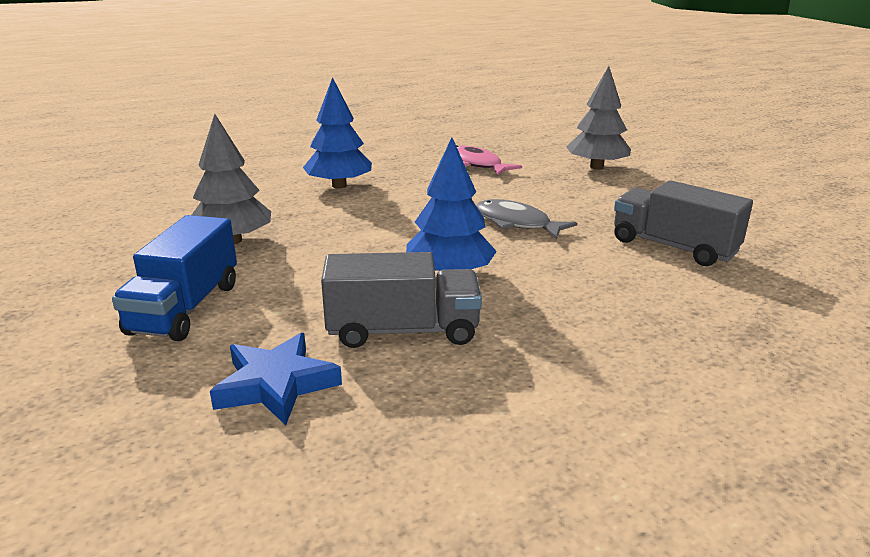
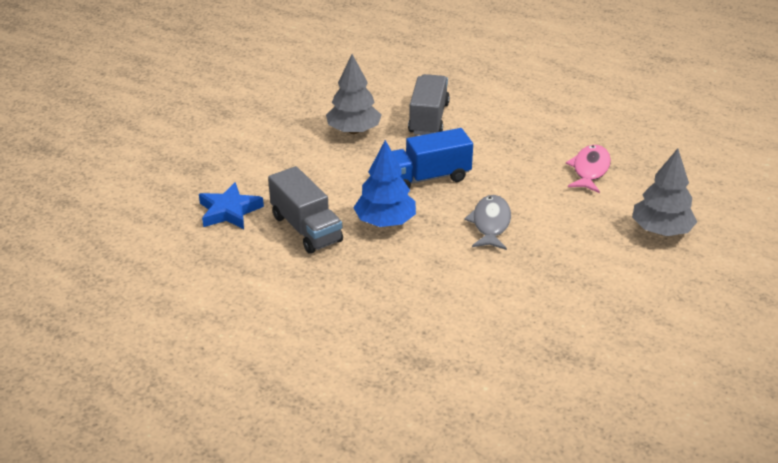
camera: 60 degrees right, 10 degrees up
blue truck [112,215,237,341] -> blue truck moved to [392,128,473,189]
blue tree [303,77,372,189] -> none
grey truck [614,180,753,266] -> grey truck moved to [408,74,450,135]

